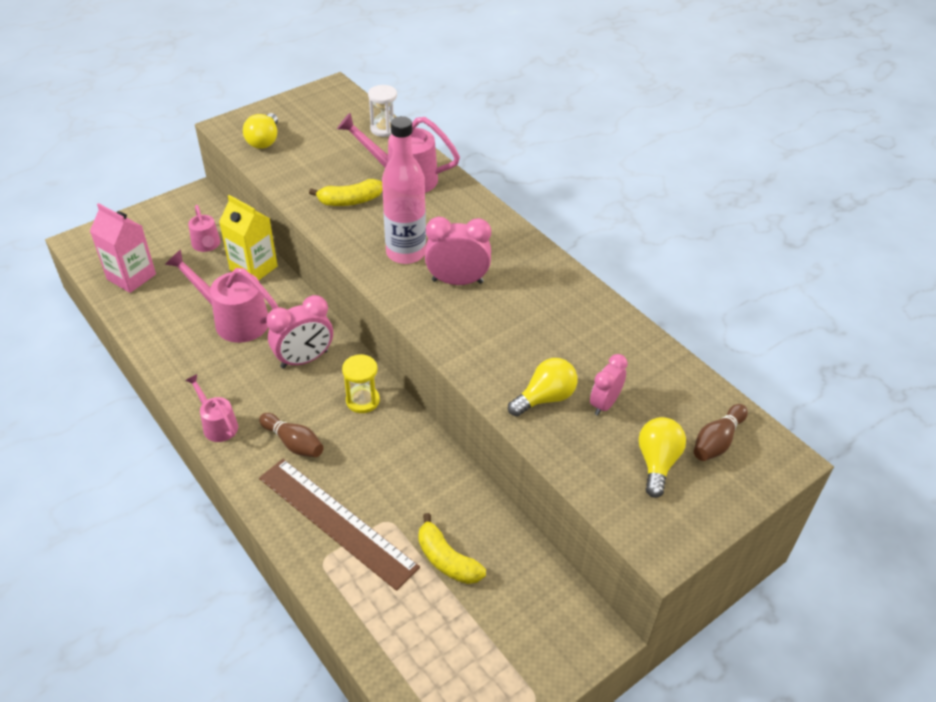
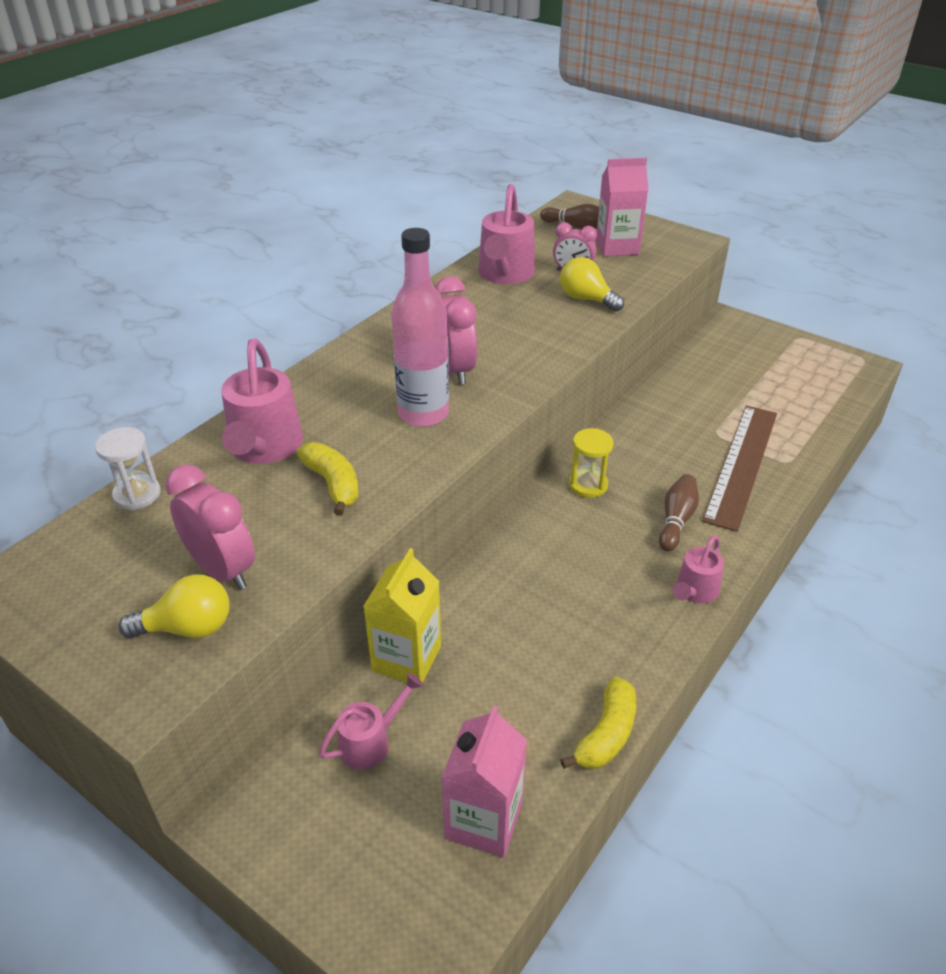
camera: 105 degrees left, 5 degrees down
pink watering can [165,249,279,343] -> pink watering can moved to [478,184,535,284]
pink clock [266,295,333,369] -> pink clock moved to [165,464,255,590]
yellow banana [418,513,486,584] -> yellow banana moved to [560,677,636,769]
yellow light bulb [639,417,686,498] -> pink carton [596,158,648,256]

